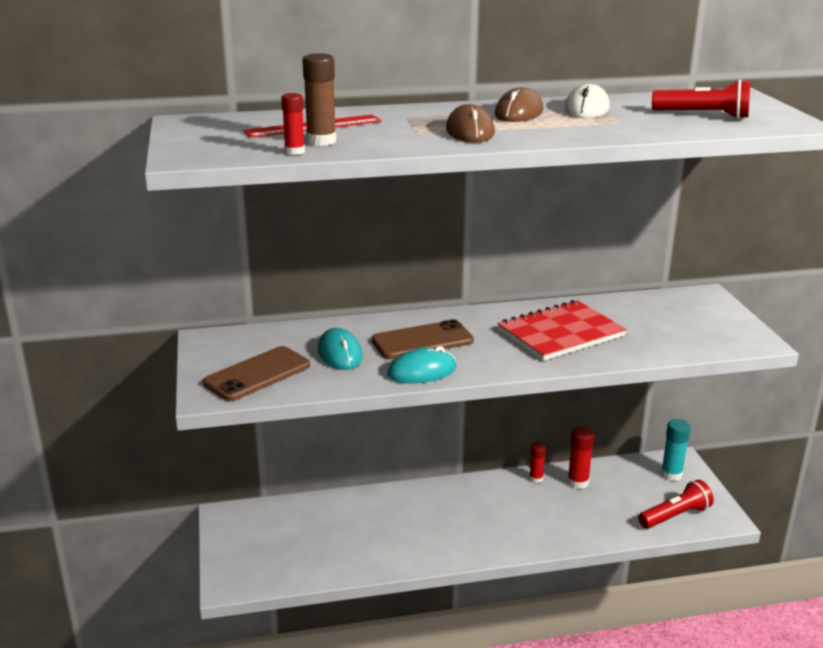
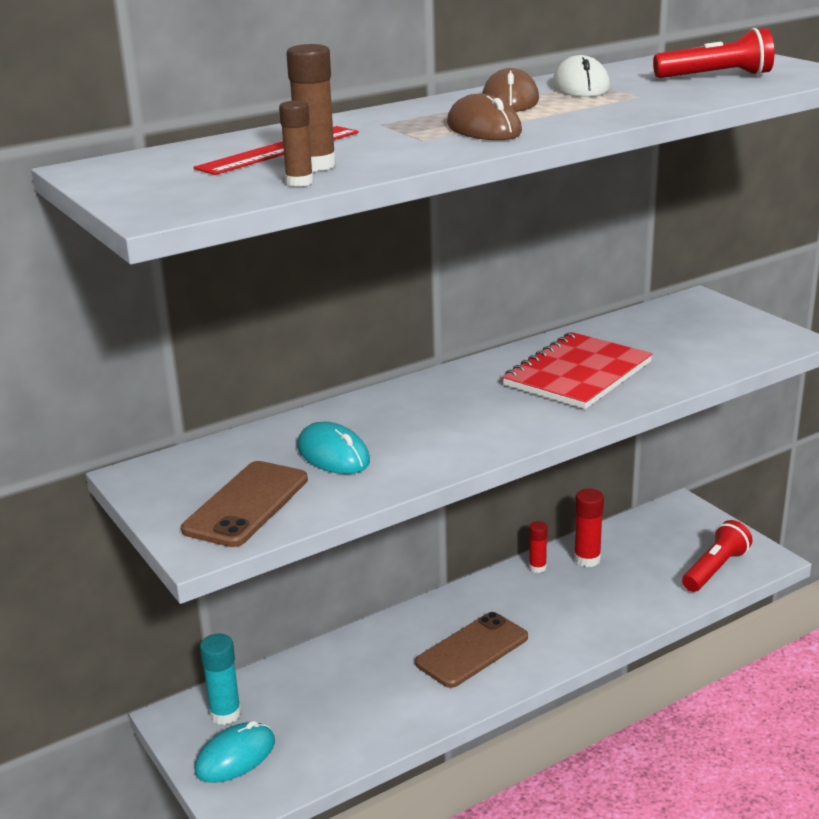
camera: 20 degrees left, 0 degrees up
red glue stick [281,93,305,155] -> brown glue stick [279,101,313,187]
brown phone [372,319,474,359] -> brown phone moved to [415,612,528,688]
turquoise mouse [387,346,456,383] -> turquoise mouse moved to [195,720,275,783]
turquoise glue stick [661,419,691,481] -> turquoise glue stick moved to [200,634,241,725]

